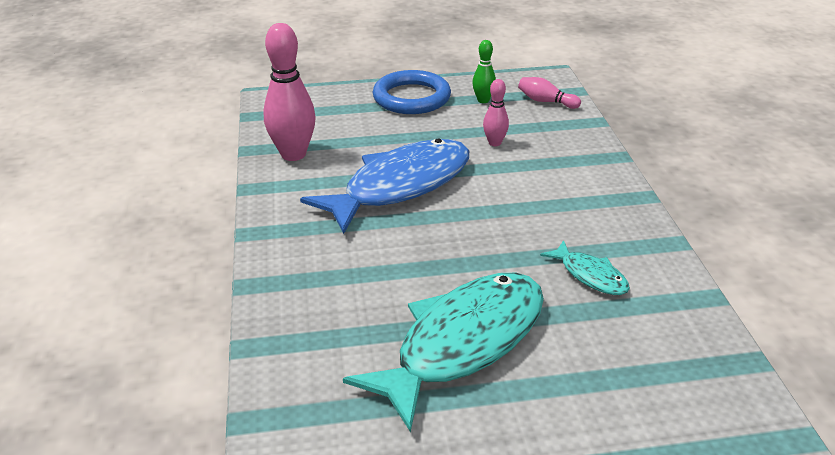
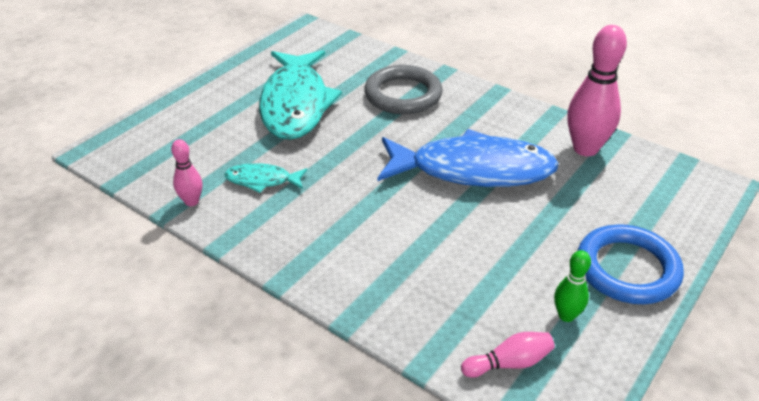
camera: 135 degrees right, 5 degrees up
blue fish [300,138,469,234] -> blue fish turned 90 degrees counterclockwise [378,129,559,187]
pink bowling pin [483,79,509,146] -> pink bowling pin moved to [171,139,202,206]
none -> grey ring [364,65,443,114]

